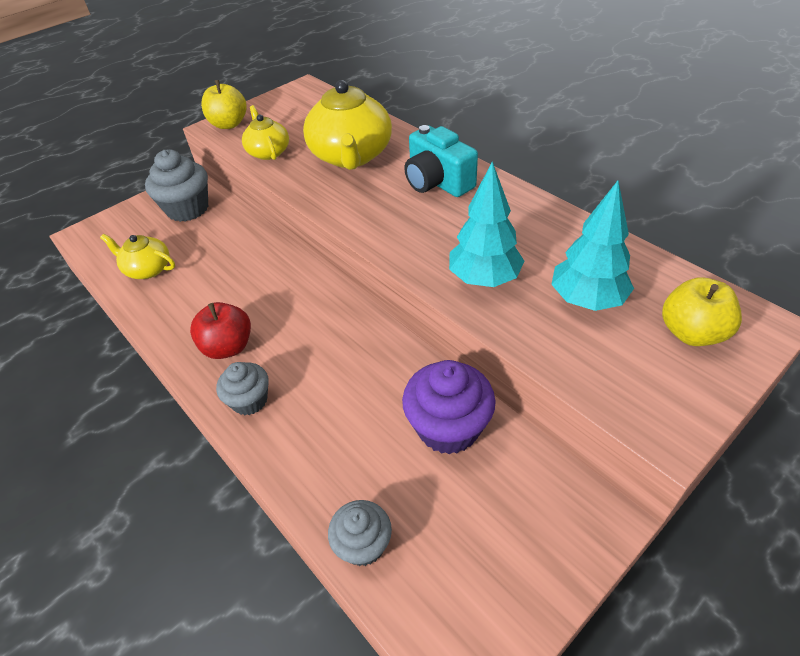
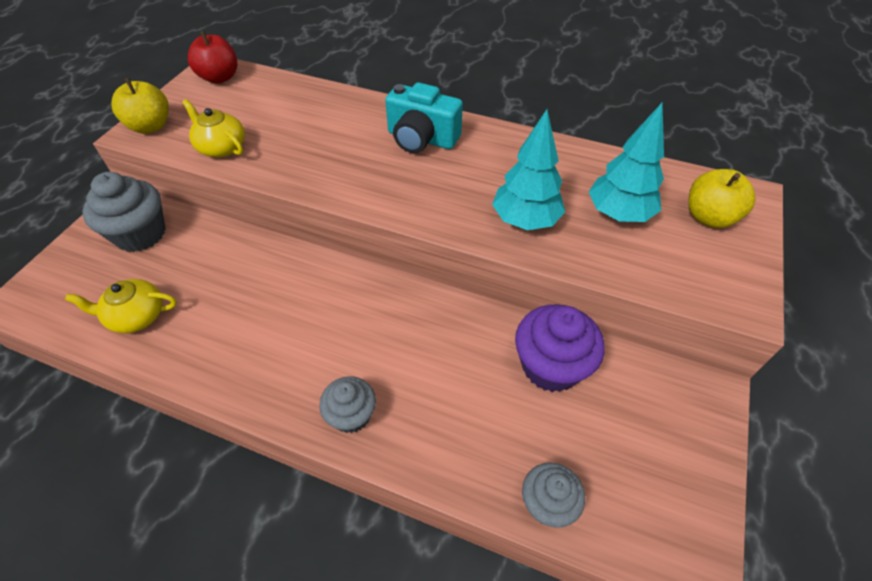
camera: 30 degrees left, 5 degrees up
red apple [190,302,251,359] -> red apple moved to [188,31,237,84]
yellow teapot [303,80,392,170] -> none

